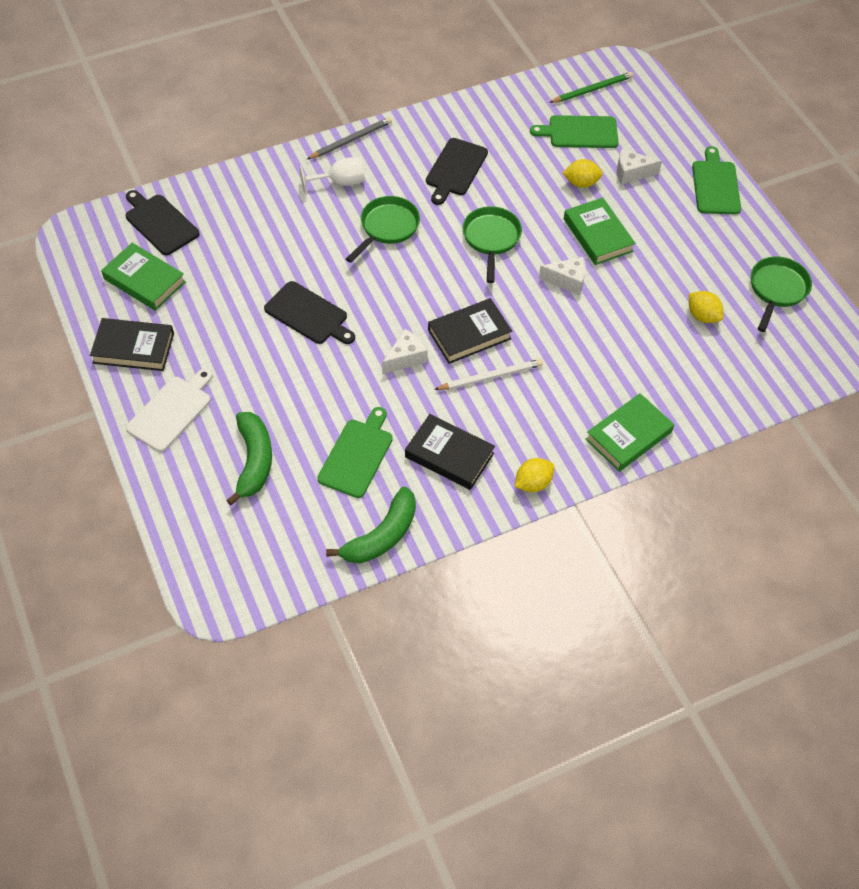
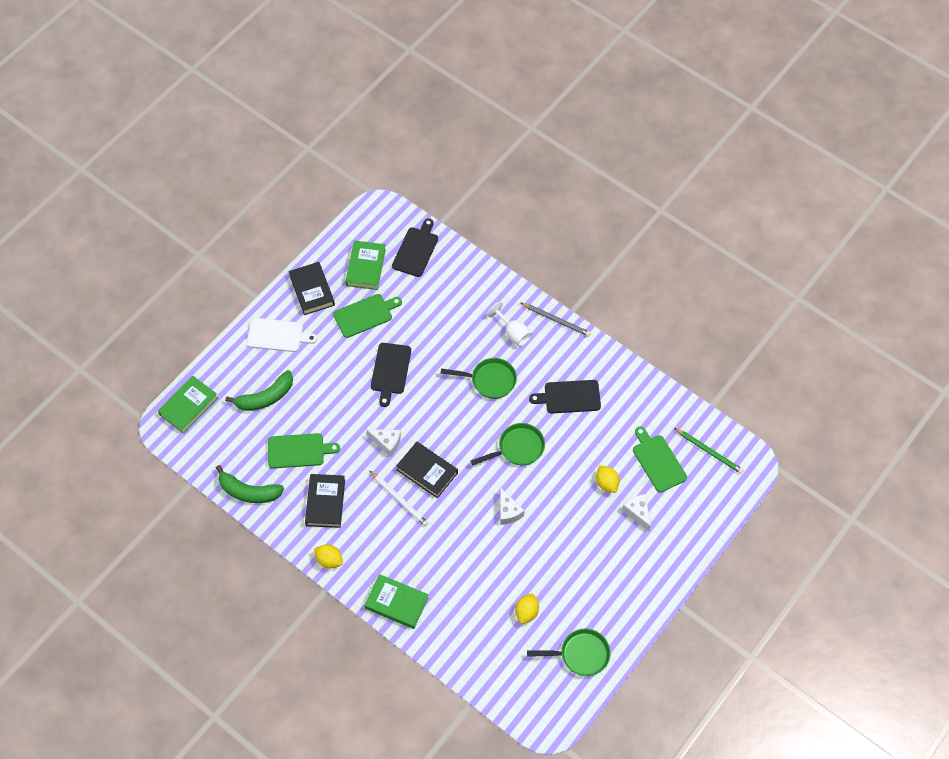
camera: 65 degrees right, 5 degrees up
green book [564,198,635,265] -> green book moved to [158,376,218,434]
green cutting board [692,146,741,215] -> green cutting board moved to [333,294,402,338]

